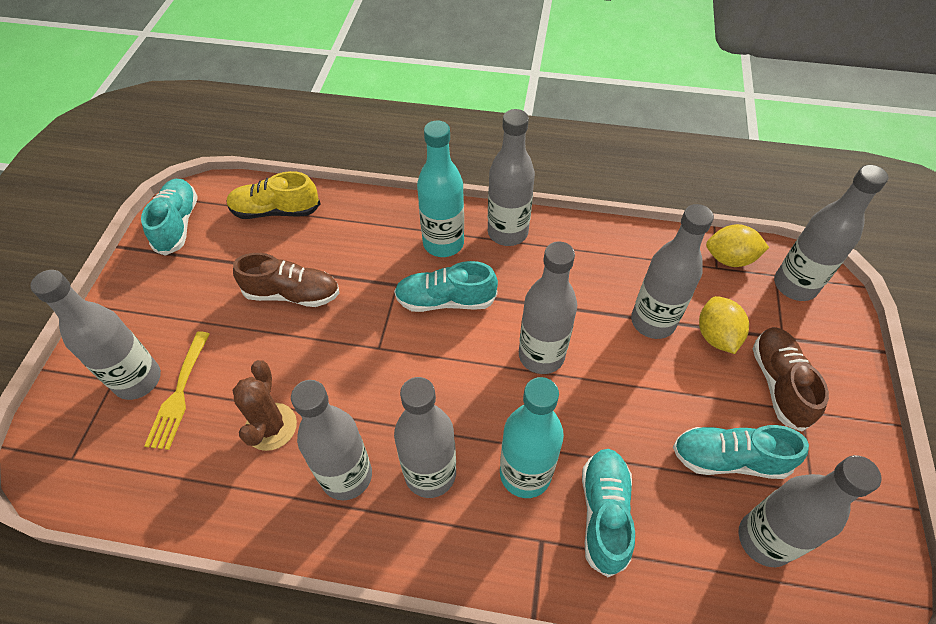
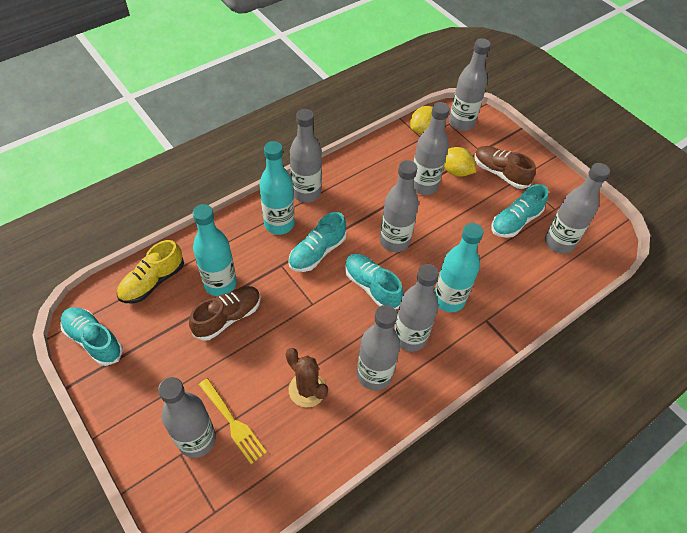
camera: 50 degrees left, 0 degrees up
turquoise shoe [582,449,635,577] -> turquoise shoe moved to [345,254,403,309]
none -> turquoise bottle [193,204,237,296]

